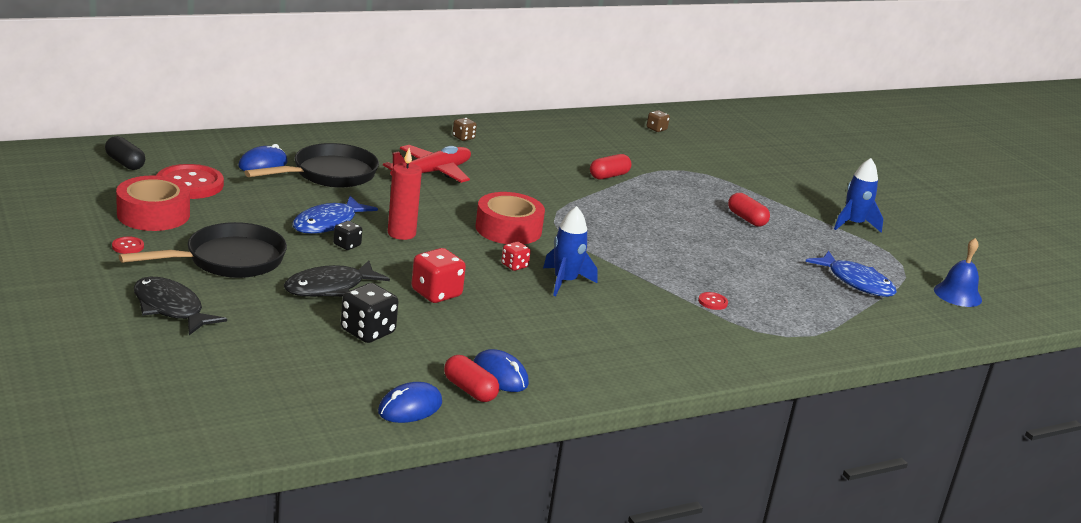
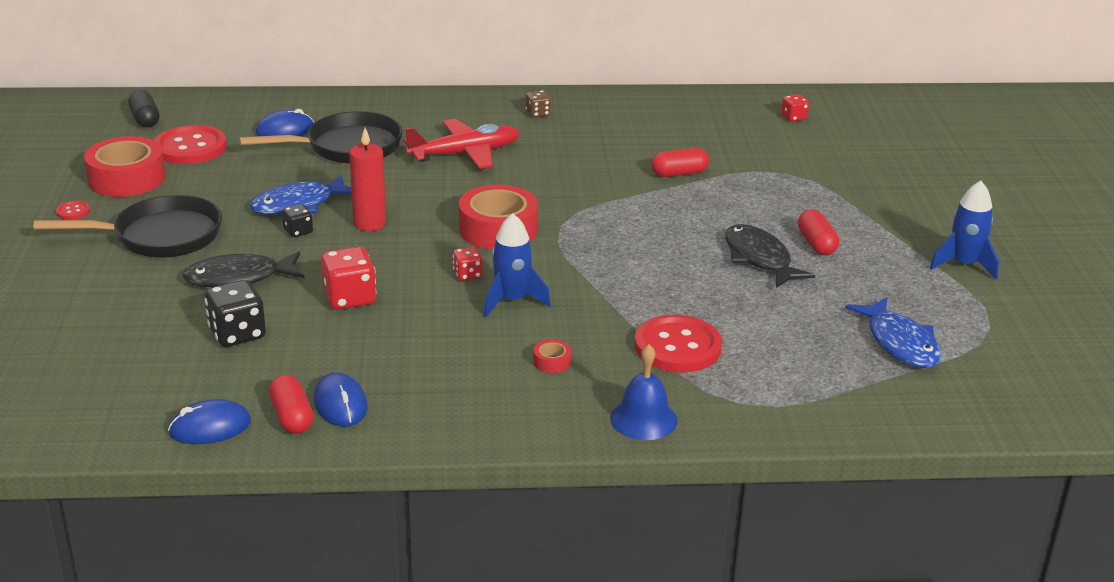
camera: 25 degrees right, 5 degrees up
black fish [134,277,227,335] -> black fish moved to [725,224,815,288]
brown dice [647,110,670,132] -> red dice [781,94,809,122]
red button [698,292,728,310] -> red button [635,315,722,372], size x2.37
blue bell [934,238,982,307] -> blue bell moved to [610,344,678,440]
none -> red tape [533,340,571,373]

